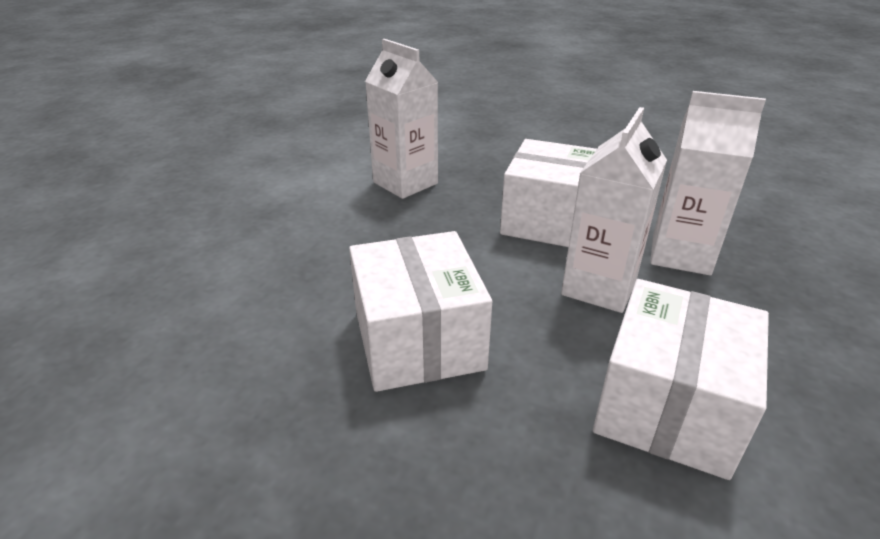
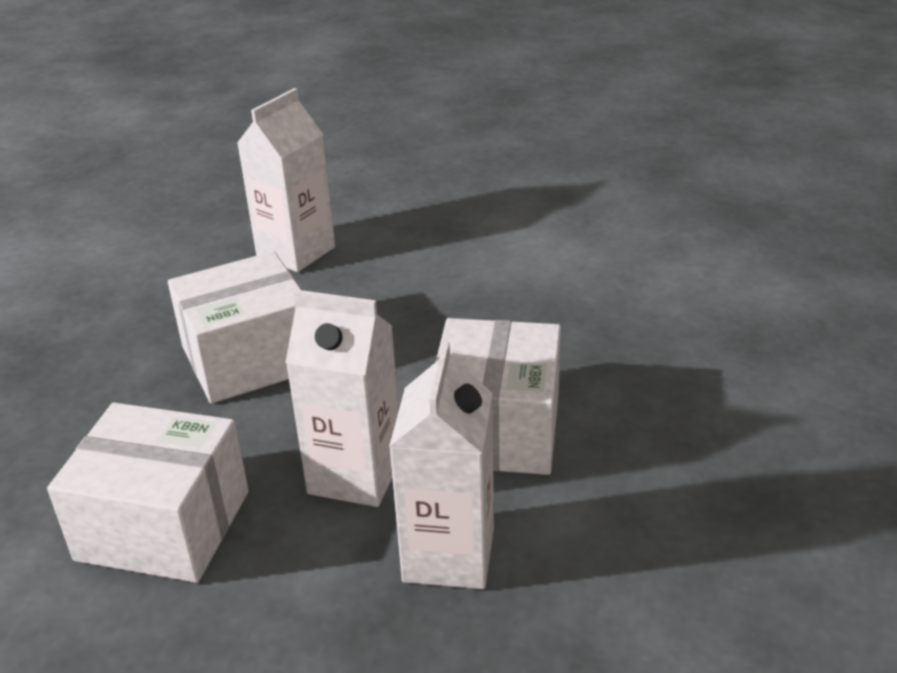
camera: 80 degrees right, 0 degrees up
white carton [365,39,438,199] -> white carton moved to [237,88,335,272]

